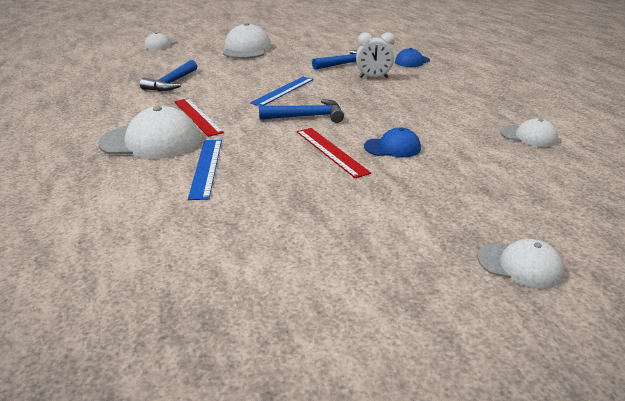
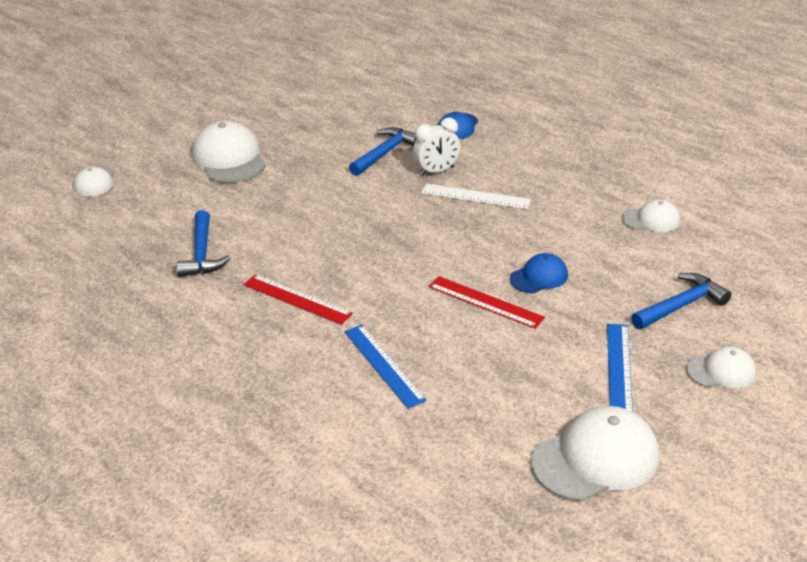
camera: 25 degrees left, 5 degrees up
white cap [98,106,200,159] -> white cap moved to [531,406,659,501]
blue ruler [250,77,314,106] -> blue ruler moved to [607,324,633,412]
blue hammer [259,99,344,123] -> blue hammer moved to [631,273,731,329]
none -> white ruler [421,184,531,209]

